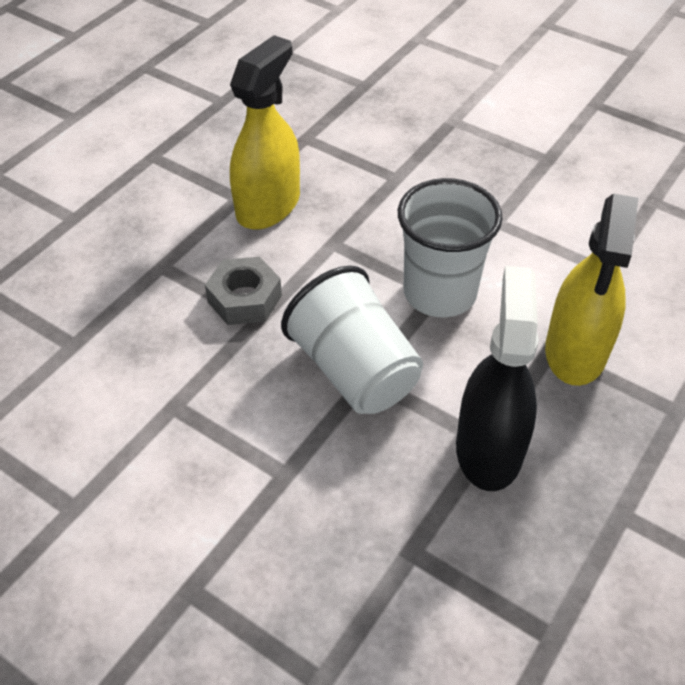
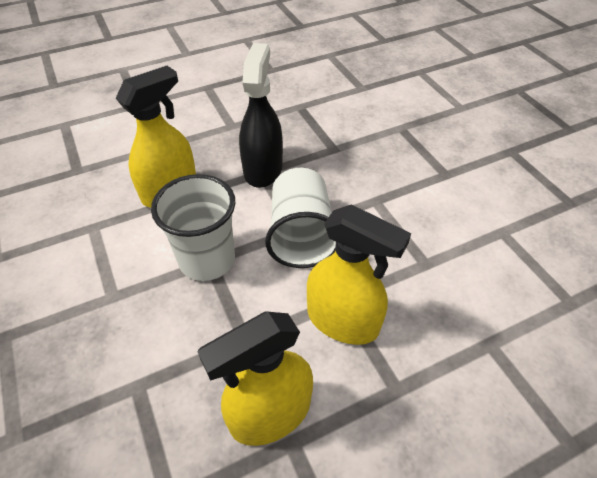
camera: 150 degrees left, 0 degrees up
grey nut [205,257,282,325] -> yellow spray bottle [307,204,411,345]
black spray bottle [456,266,539,491] -> black spray bottle turned 150 degrees clockwise [239,43,283,188]

